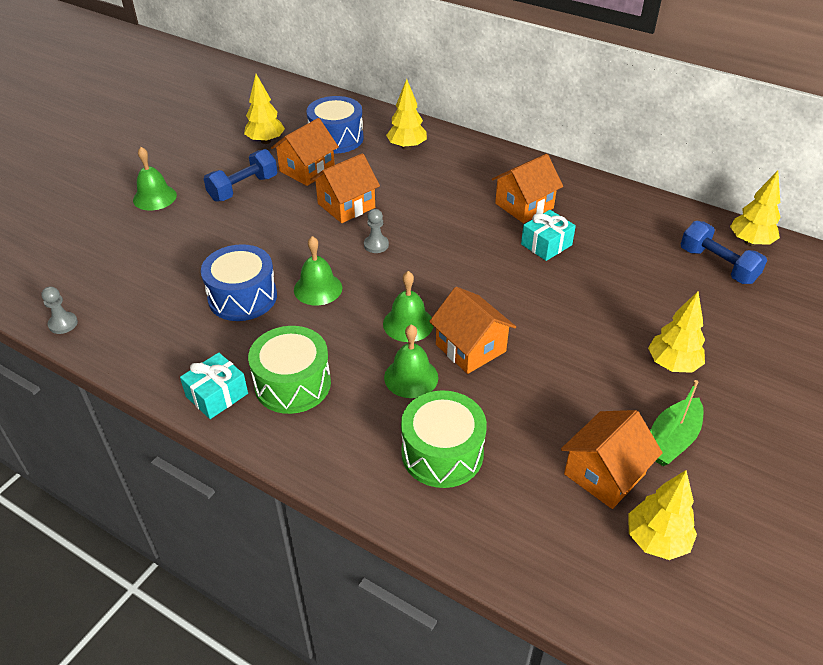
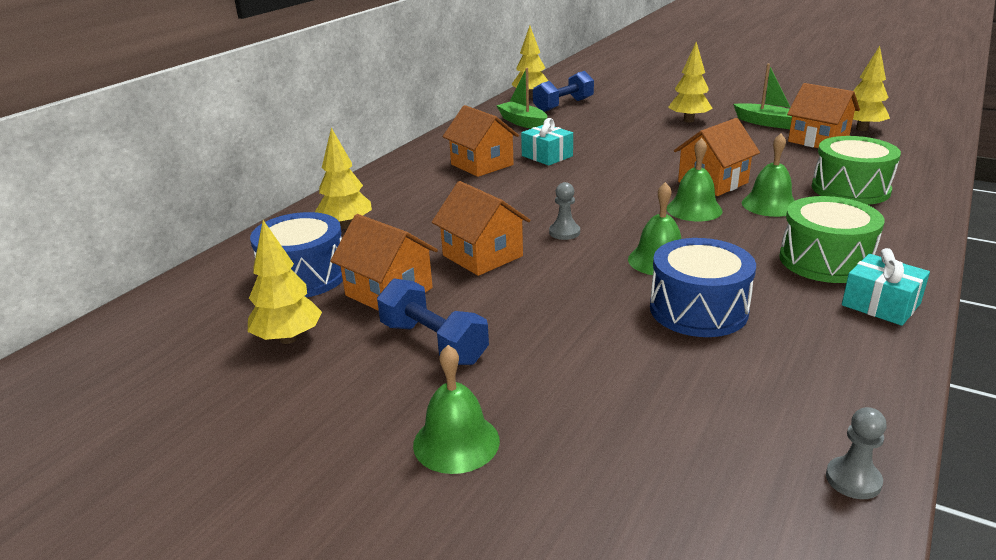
camera: 90 degrees left, 15 degrees down
none -> green boat [496,68,548,129]

